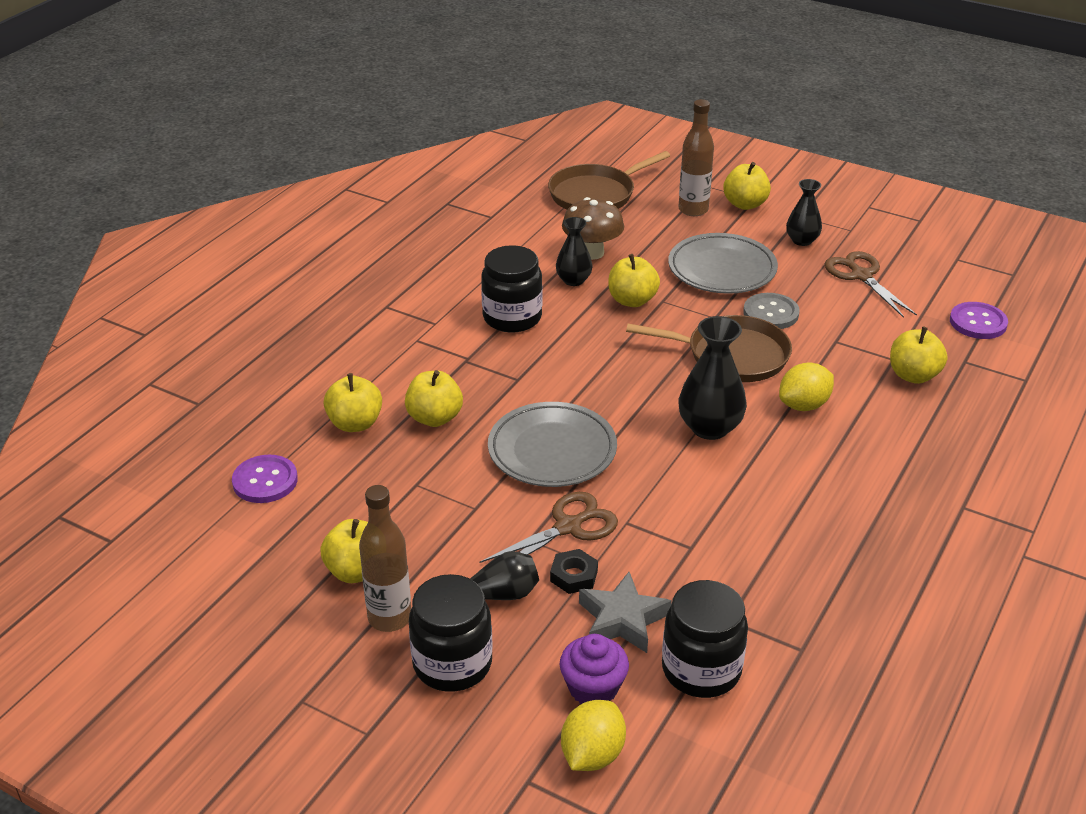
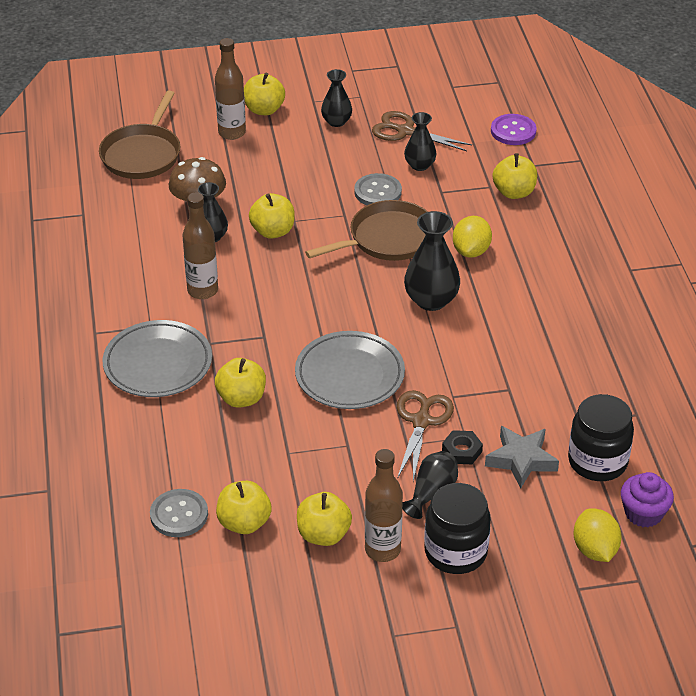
camera: 40 degrees left, 5 degrees up
purple button [232,455,298,503] -> grey button [150,489,208,537]
yellow apple [324,373,382,432] -> yellow apple moved to [216,481,272,534]
black jar [481,245,542,332] -> brown bottle [183,193,218,299]
purple cupcake [560,634,629,704] -> purple cupcake moved to [621,472,674,528]
grey plate [668,233,778,294] -> grey plate moved to [102,320,212,397]
none -> black vase [404,112,437,171]

